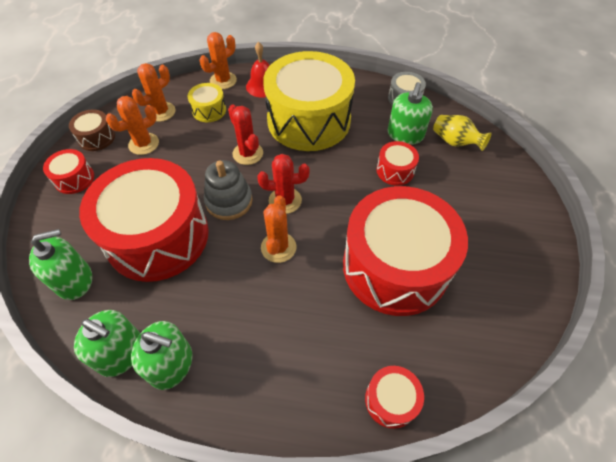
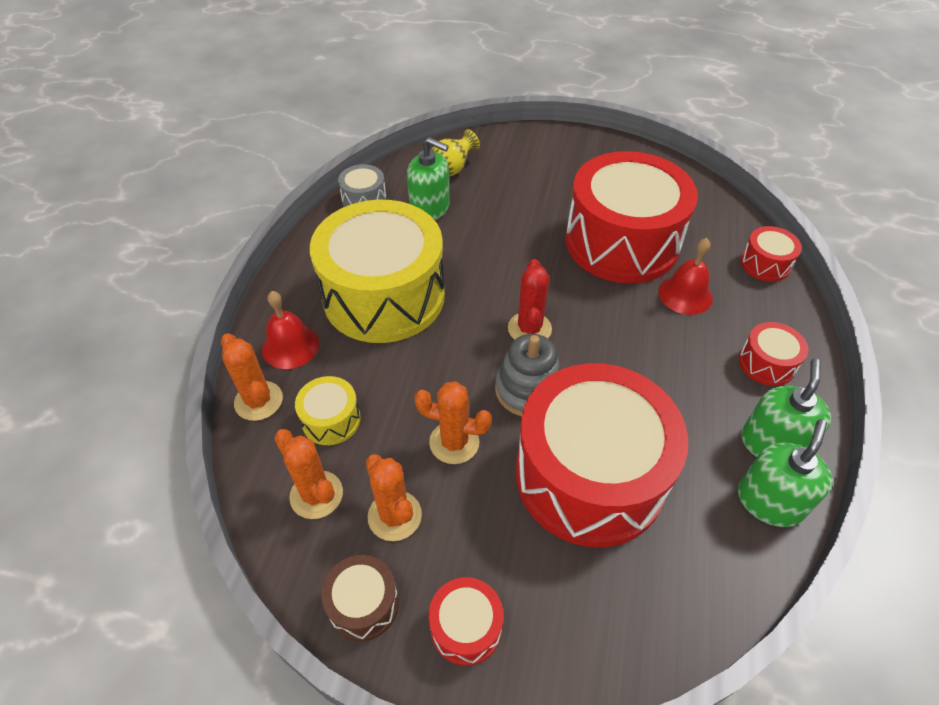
camera: 85 degrees left, 5 degrees down
green soap dispenser [29,229,92,300] -> none
red cactus [228,104,263,165] -> none
orange cactus [261,195,296,263] -> orange cactus moved to [414,381,492,464]
red drum [377,141,419,186] -> red drum moved to [739,322,808,386]
none -> red bell [659,238,713,315]

